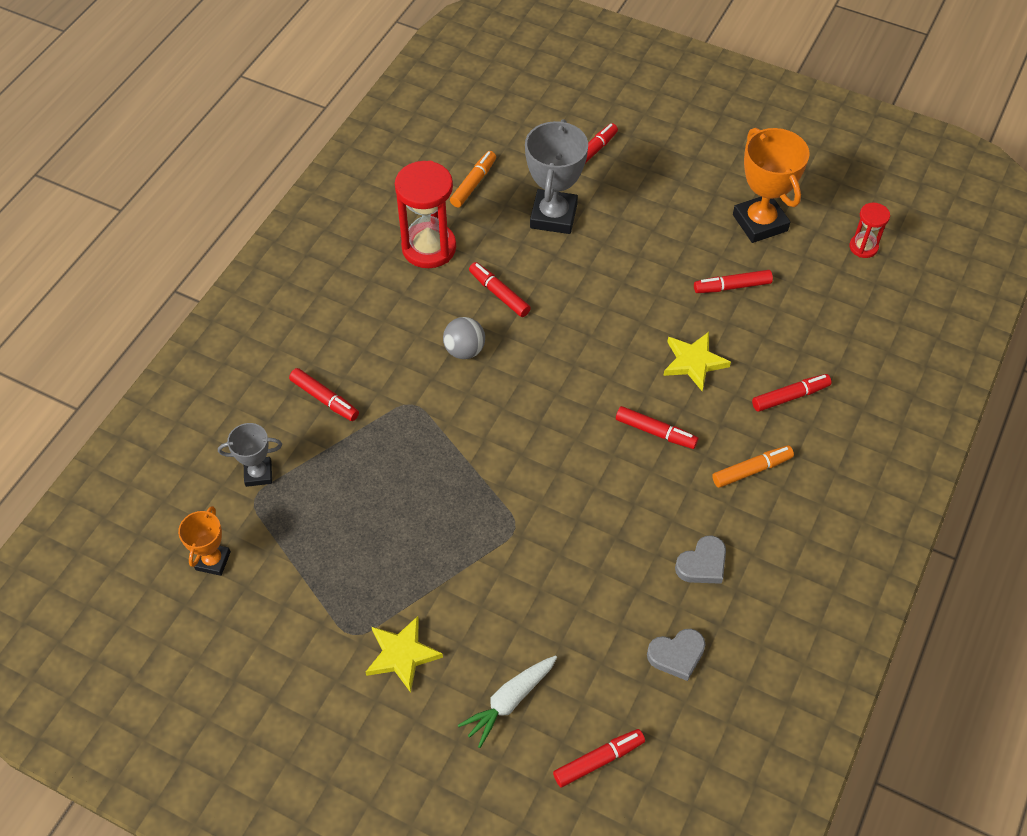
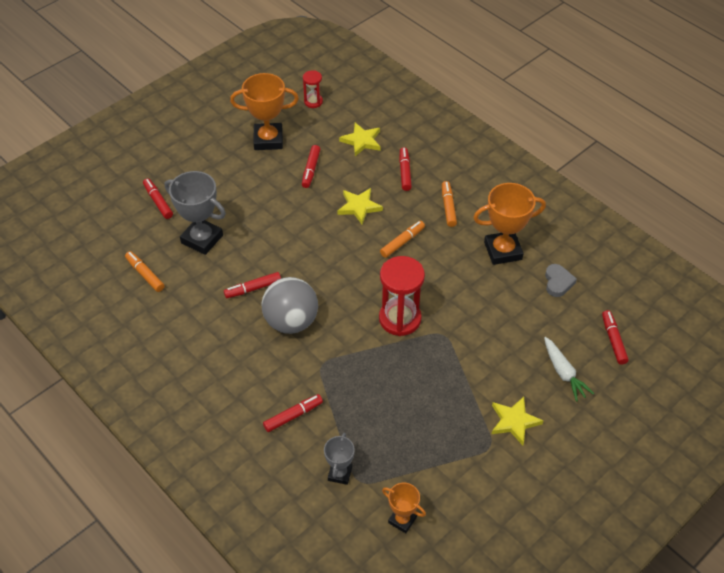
camera: 70 degrees left, 5 degrees down
red hourglass [395,161,456,268] -> red hourglass moved to [379,256,425,336]
grey ball [443,317,485,359] -> grey ball [261,277,318,334], size x1.80
red marker [616,406,698,449] -> orange marker [380,221,425,258]
grey heart [675,535,726,584] -> orange trophy [473,183,546,265]
none -> yellow star [339,123,380,156]

